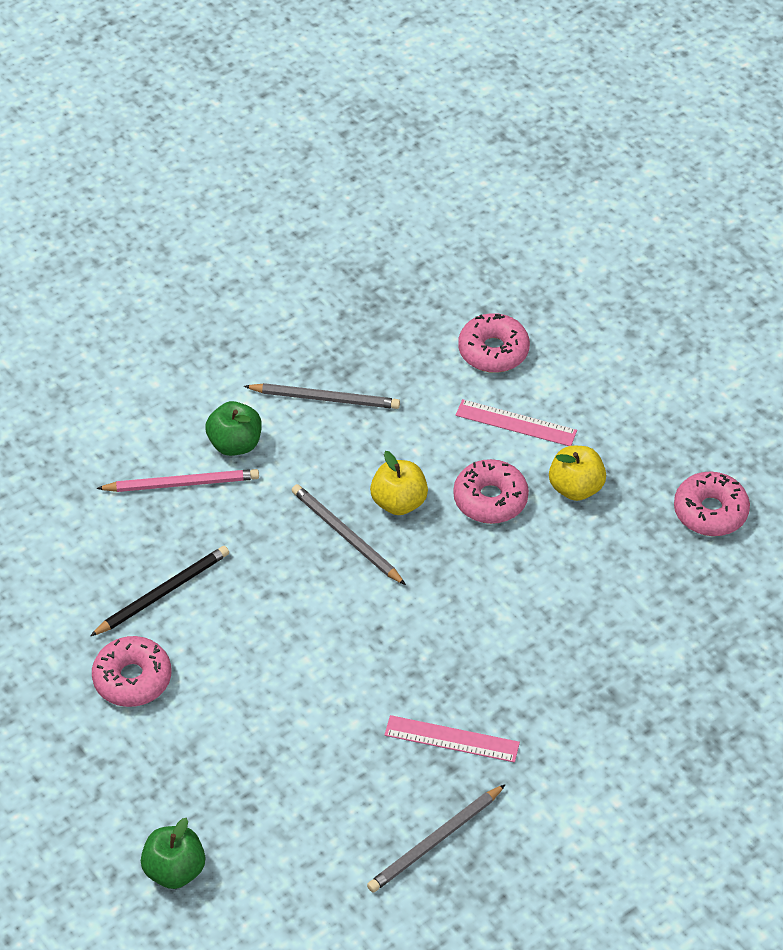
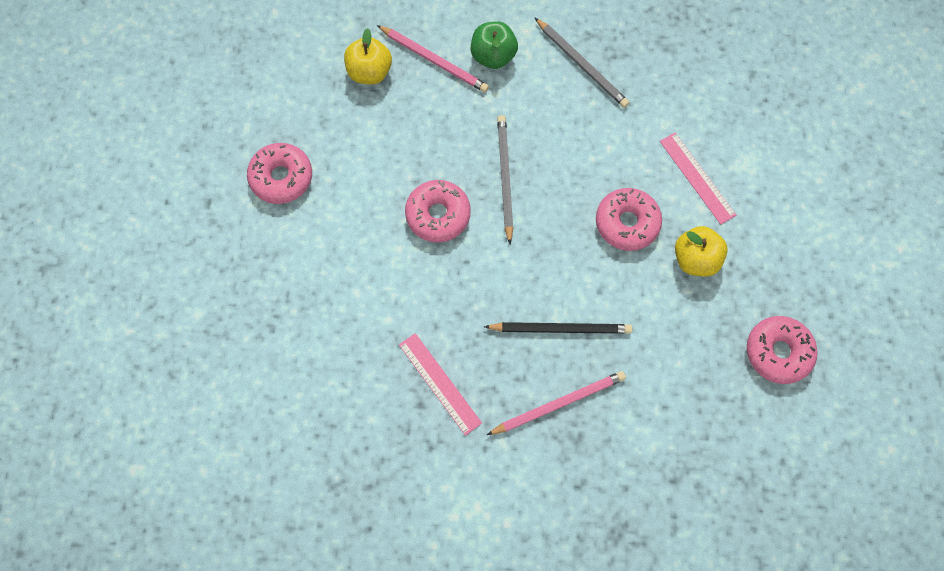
camera: 40 degrees right, 20 degrees up
black pencil [90,546,229,636] -> black pencil moved to [484,322,632,334]
green apple [141,818,205,889] -> none
grey pencil [367,784,506,893] -> none
yellow apple [370,451,428,515] -> yellow apple moved to [344,28,392,84]
pink donut [458,313,530,373] -> pink donut moved to [405,180,471,242]
none -> pink pencil [487,371,626,435]

